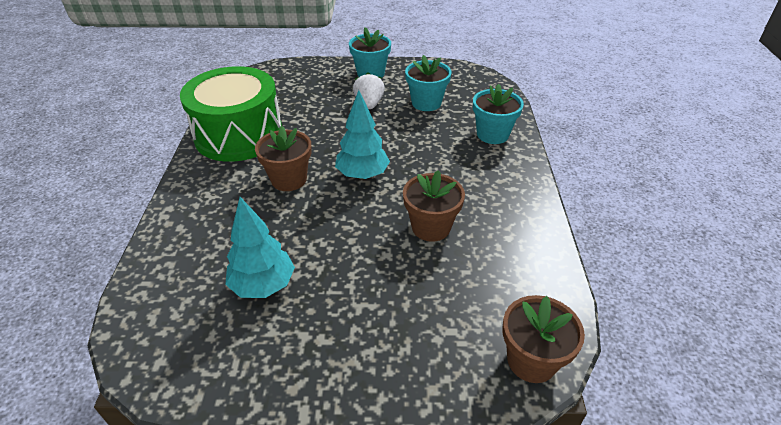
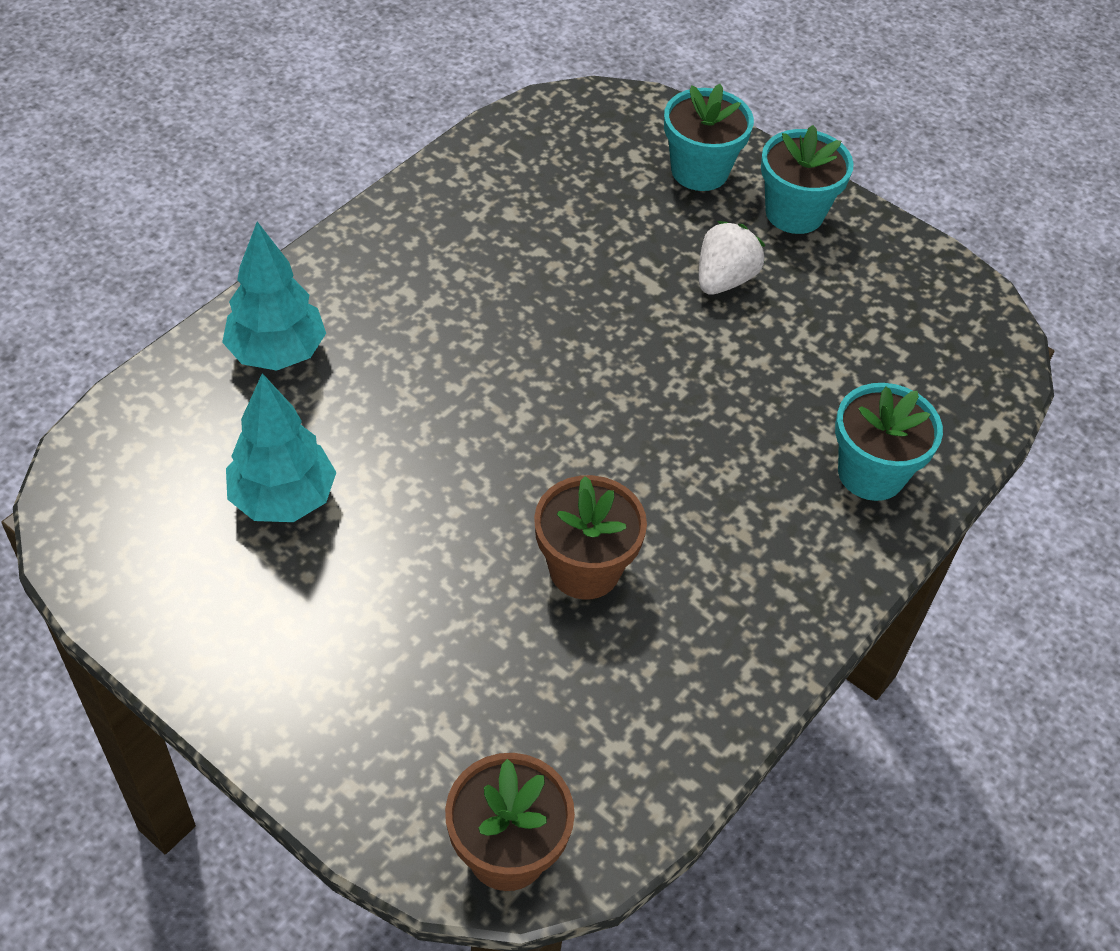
camera: 35 degrees right, 10 degrees up
green drum [180,66,282,162] -> none
brown flower pot [255,125,312,191] -> none
turquoise tree [335,90,390,179] -> turquoise tree moved to [222,222,326,371]
turquoise flower pot [405,55,451,111] -> turquoise flower pot moved to [664,84,754,191]

